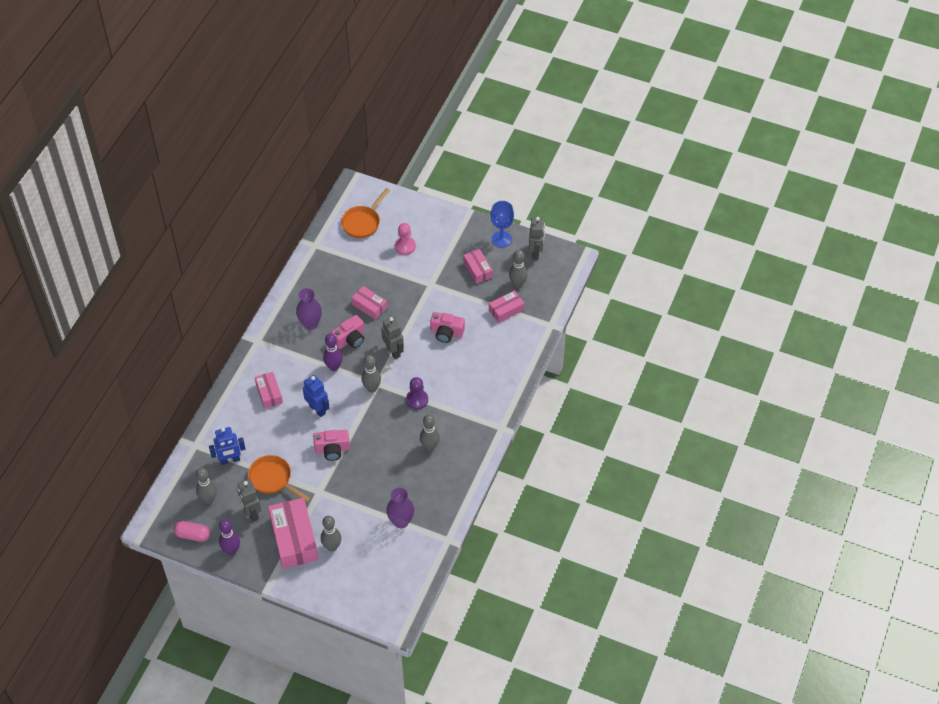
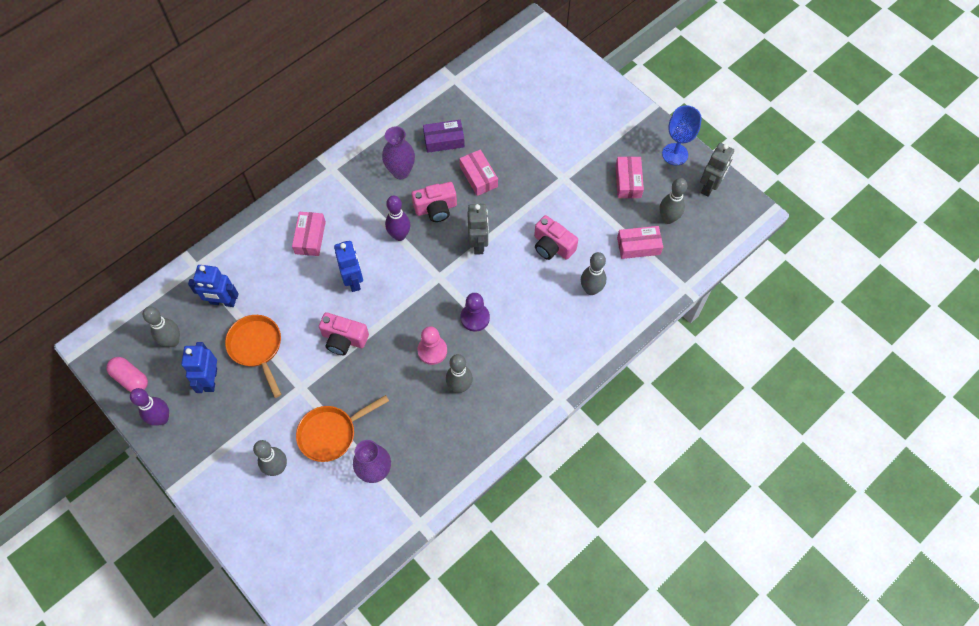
camera: 25 degrees right, 10 degrees up
grey robot [237,479,261,522] -> blue robot [181,342,217,393]
pink box [268,498,319,569] -> none
orange pan [341,188,390,238] -> orange pan moved to [296,395,389,462]
grey bowling pin [362,355,381,392] -> grey bowling pin moved to [581,252,606,295]
pink pawn [395,223,416,255] -> pink pawn moved to [417,326,447,365]
none -> purple box [423,120,465,153]

